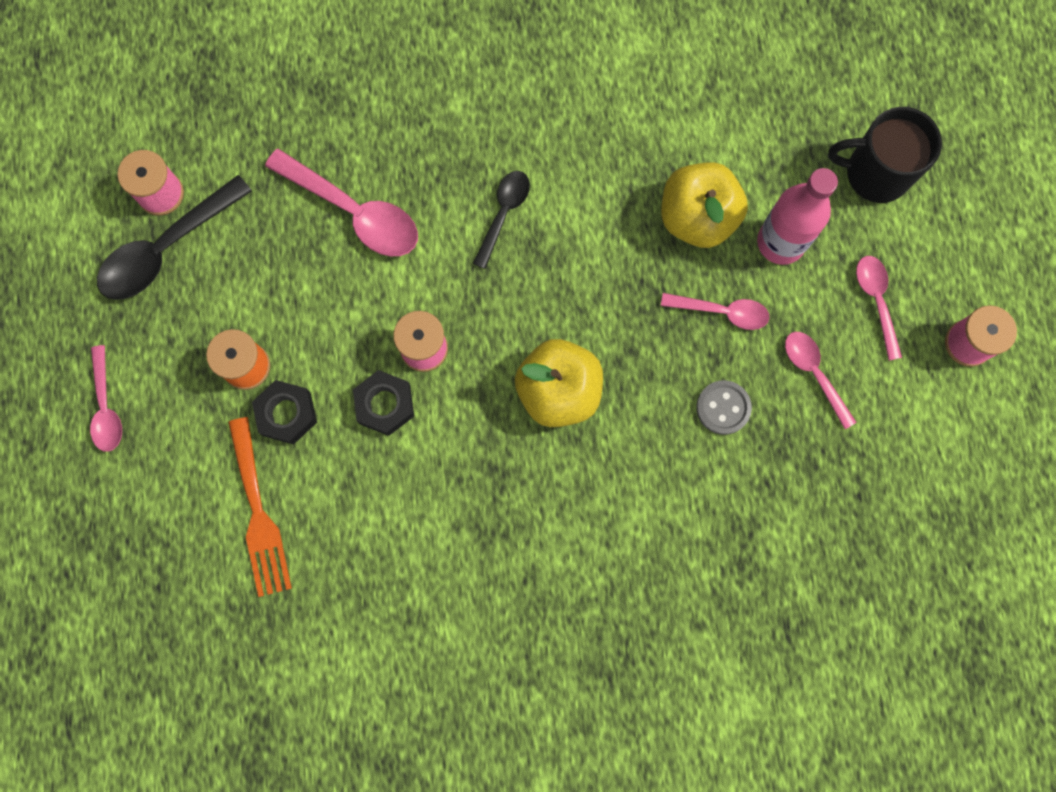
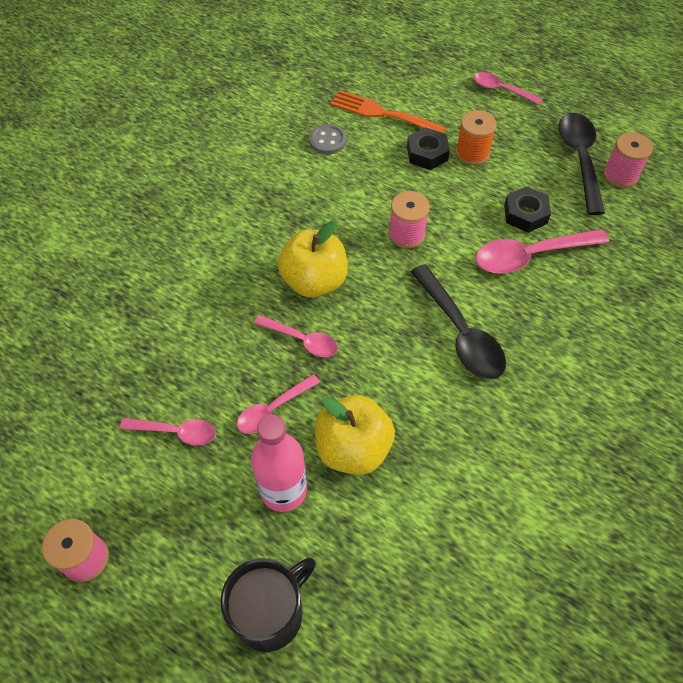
camera: 130 degrees right, 20 degrees down
black nut [353,370,414,436] -> black nut moved to [504,186,551,233]
black spoon [473,171,530,269] -> black spoon [411,264,506,380], size x1.67
grey button [696,380,752,435] -> grey button moved to [309,124,346,154]
pink spoon [856,256,902,361] -> pink spoon moved to [254,315,338,357]

